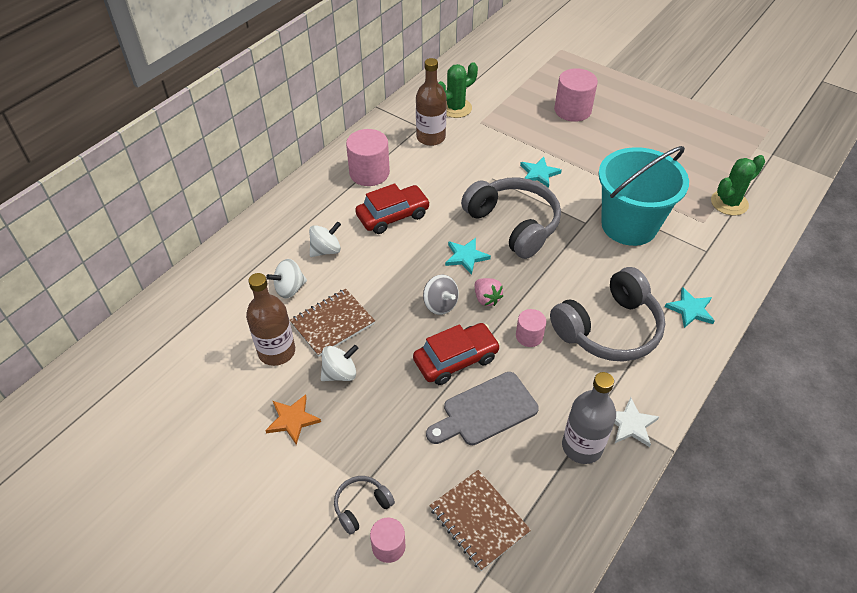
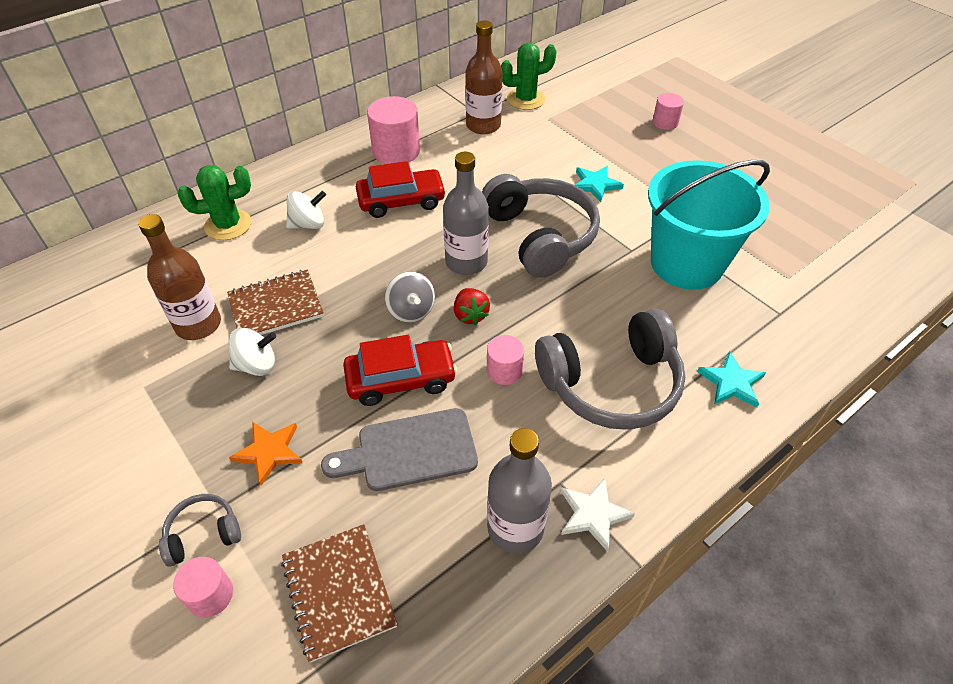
camera: 15 degrees right, 0 degrees up
orange star [265,394,321,445] -> orange star moved to [229,422,302,486]
white spinning top [266,259,307,299] -> none
turquoise star [445,238,491,275] -> grey bottle [443,152,489,275]
pink strawberry [475,278,503,306] -> red strawberry [454,288,490,325]
pink cylinder [554,68,598,122] -> pink cylinder [652,93,684,130], size x0.57
green cactus [711,155,765,216] -> green cactus moved to [178,165,251,240]

